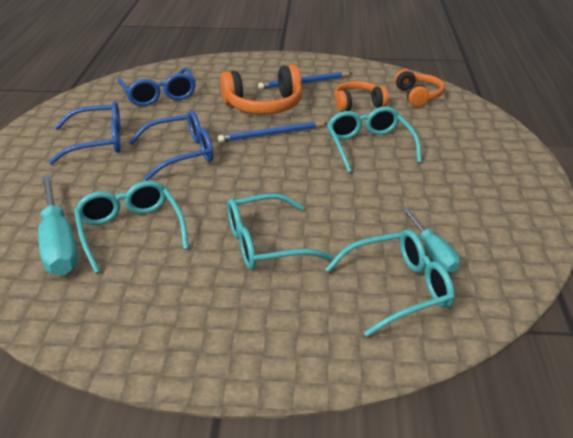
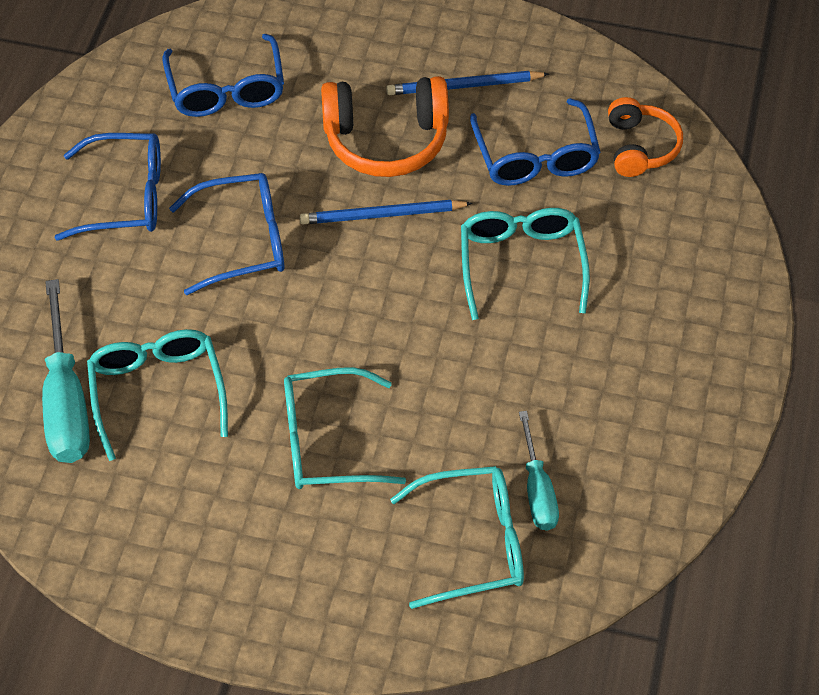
camera: 10 degrees right, 20 degrees up
orange headphones [334,81,389,112] -> blue glasses [470,98,601,186]

